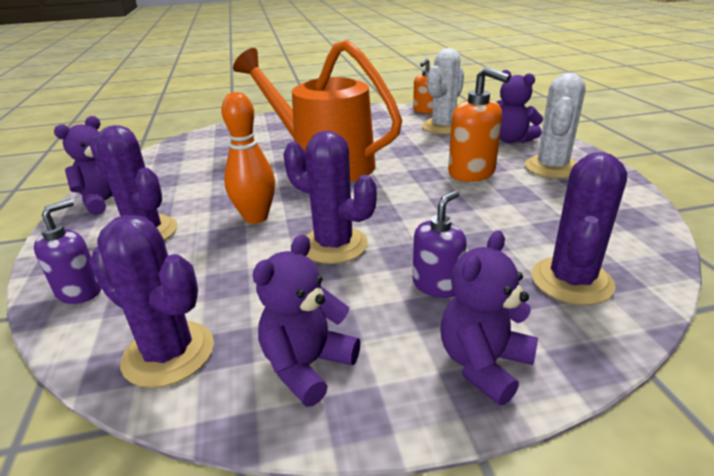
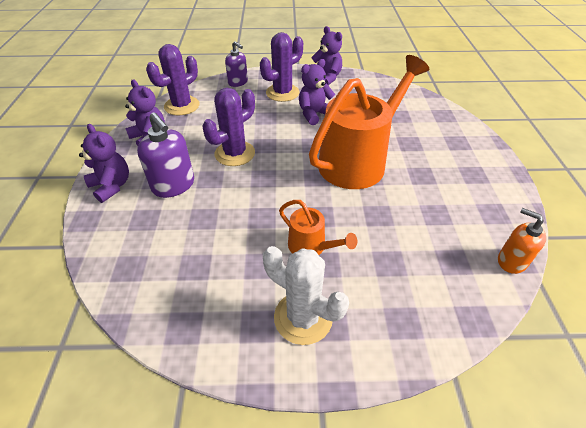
camera: 100 degrees right, 15 degrees up
orange bowling pin [221,92,275,224] -> none
purple soap dispenser [413,190,467,298] -> purple soap dispenser [137,112,194,198], size x1.52
white cactus [422,48,464,134] -> none
orange soap dispenser [448,67,511,182] -> orange watering can [279,200,357,255]
purple teddy bear [497,70,543,143] -> purple teddy bear moved to [299,59,335,125]
purple cactus [532,152,627,305] -> none

